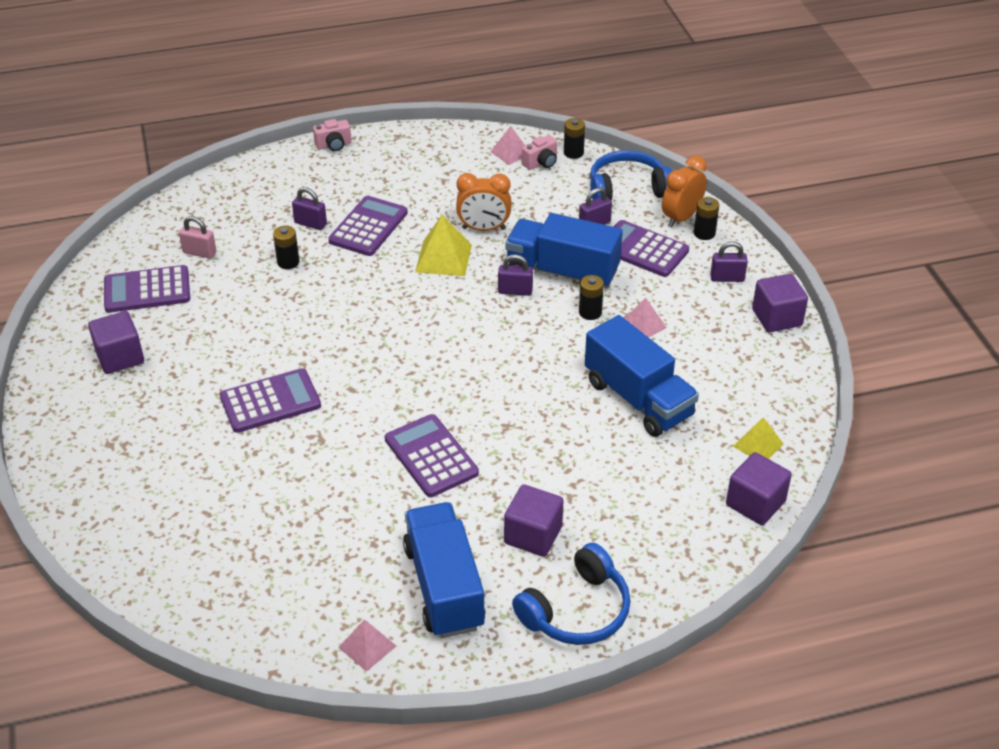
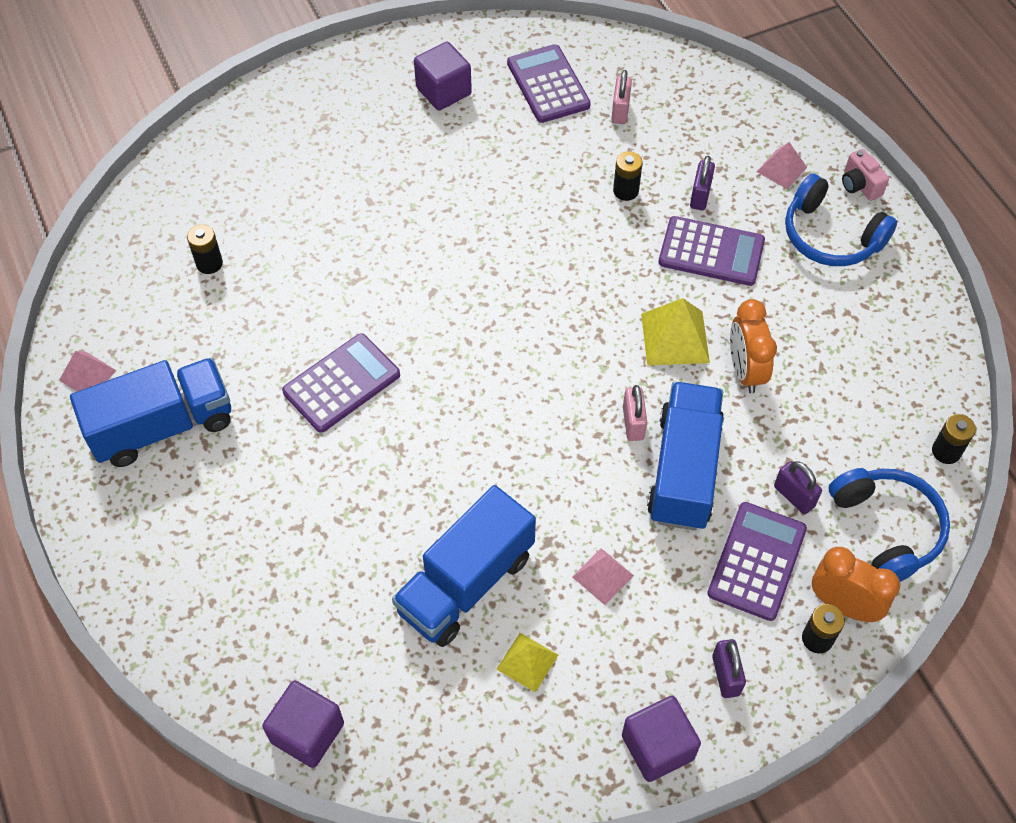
camera: 80 degrees right, 15 degrees up
purple calculator [220,368,321,433] -> none
pink pyramid [491,126,525,165] -> pink pyramid moved to [757,142,807,190]
purple padlock [498,254,533,296] -> pink padlock [623,385,647,441]
purple cube [504,484,564,557] -> none
blue headphones [512,543,631,645] -> blue headphones moved to [785,173,897,266]
pink camera [522,135,557,170] -> none
black battery [579,275,604,320] -> black battery moved to [187,225,223,274]
yellow pyramid [733,417,783,459] -> yellow pyramid moved to [496,633,558,692]

